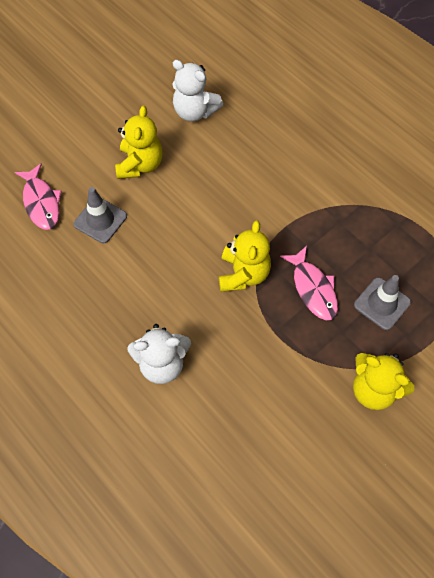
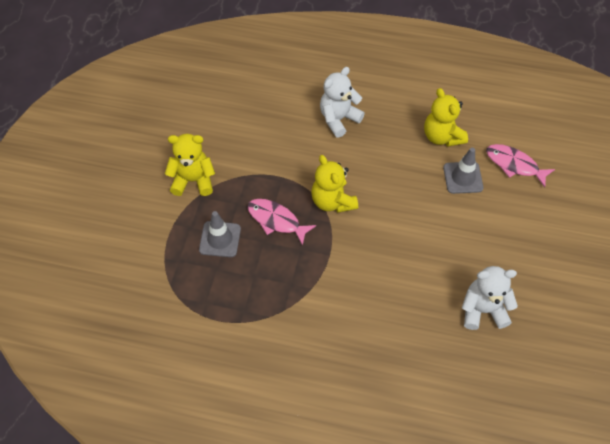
camera: 145 degrees right, 5 degrees down
yellow teddy bear [115,106,163,179] -> yellow teddy bear moved to [424,88,468,147]

